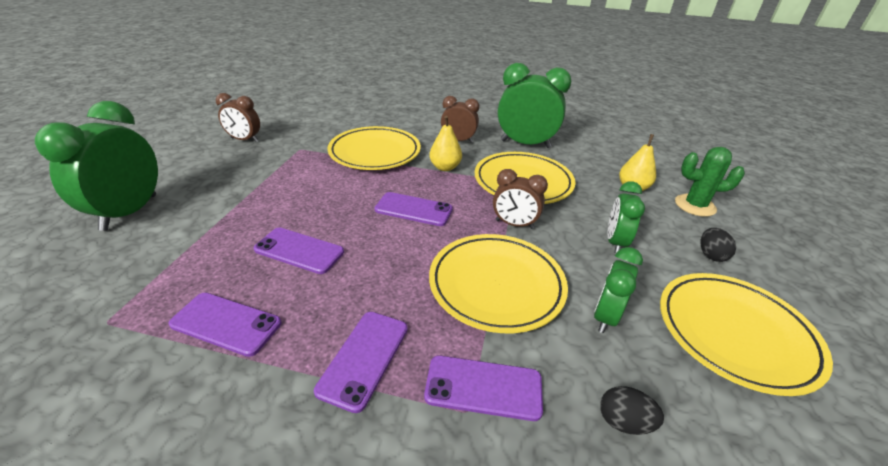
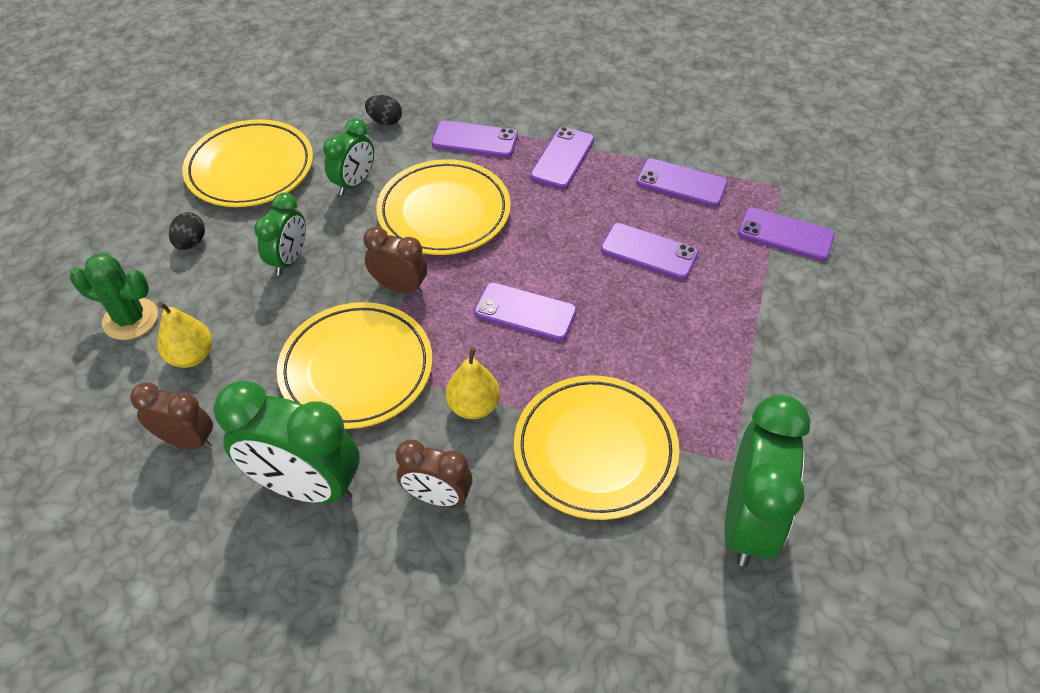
camera: 175 degrees left, 15 degrees up
green clock [35,101,158,231] -> green clock moved to [724,394,810,567]
brown clock [216,93,260,142] -> brown clock moved to [130,382,213,449]
none -> purple phone [738,207,835,261]

